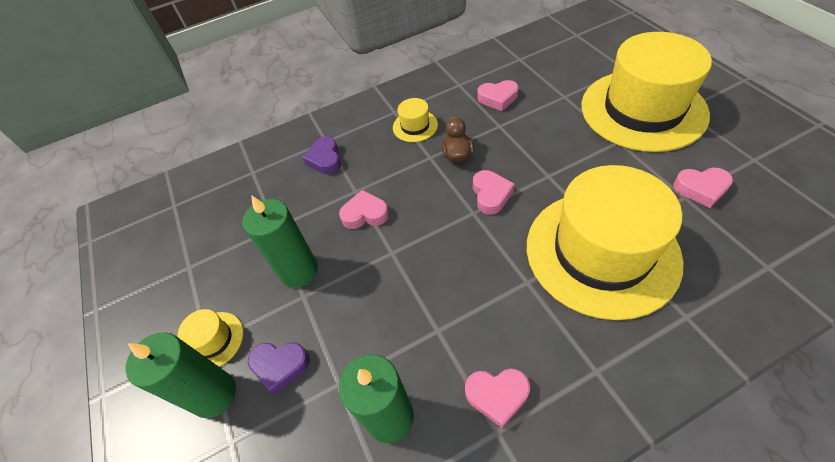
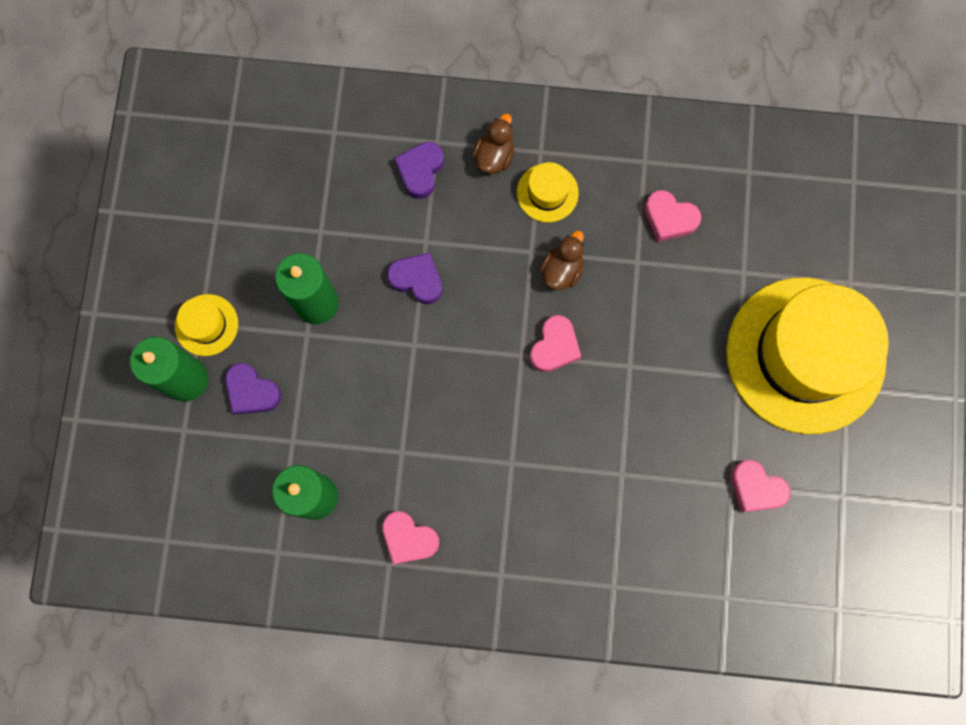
camera: 25 degrees right, 25 degrees up
pink heart [339,190,389,229] -> purple heart [387,252,442,304]
yellow hat [527,165,684,320] -> none
none -> brown duck [472,114,515,174]

